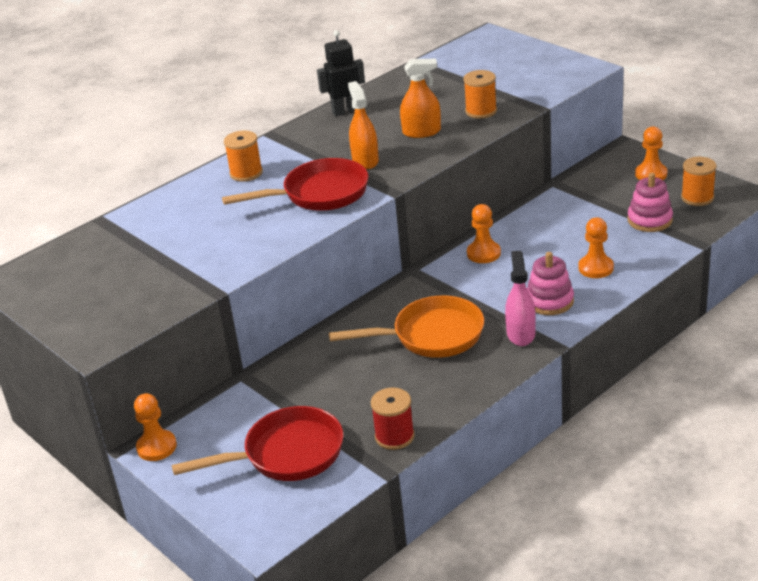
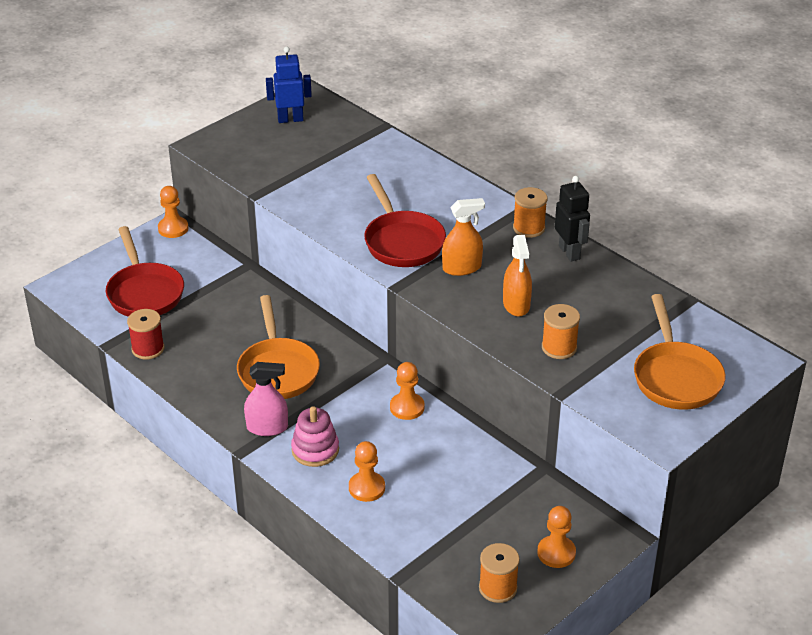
camera: 85 degrees right, 5 degrees up
orange spool [224,130,263,182] -> orange spool moved to [513,187,548,238]
pink stacking toy [628,173,673,232] -> none
none -> blue robot [266,46,312,123]
none -> orange pan [634,294,725,410]

